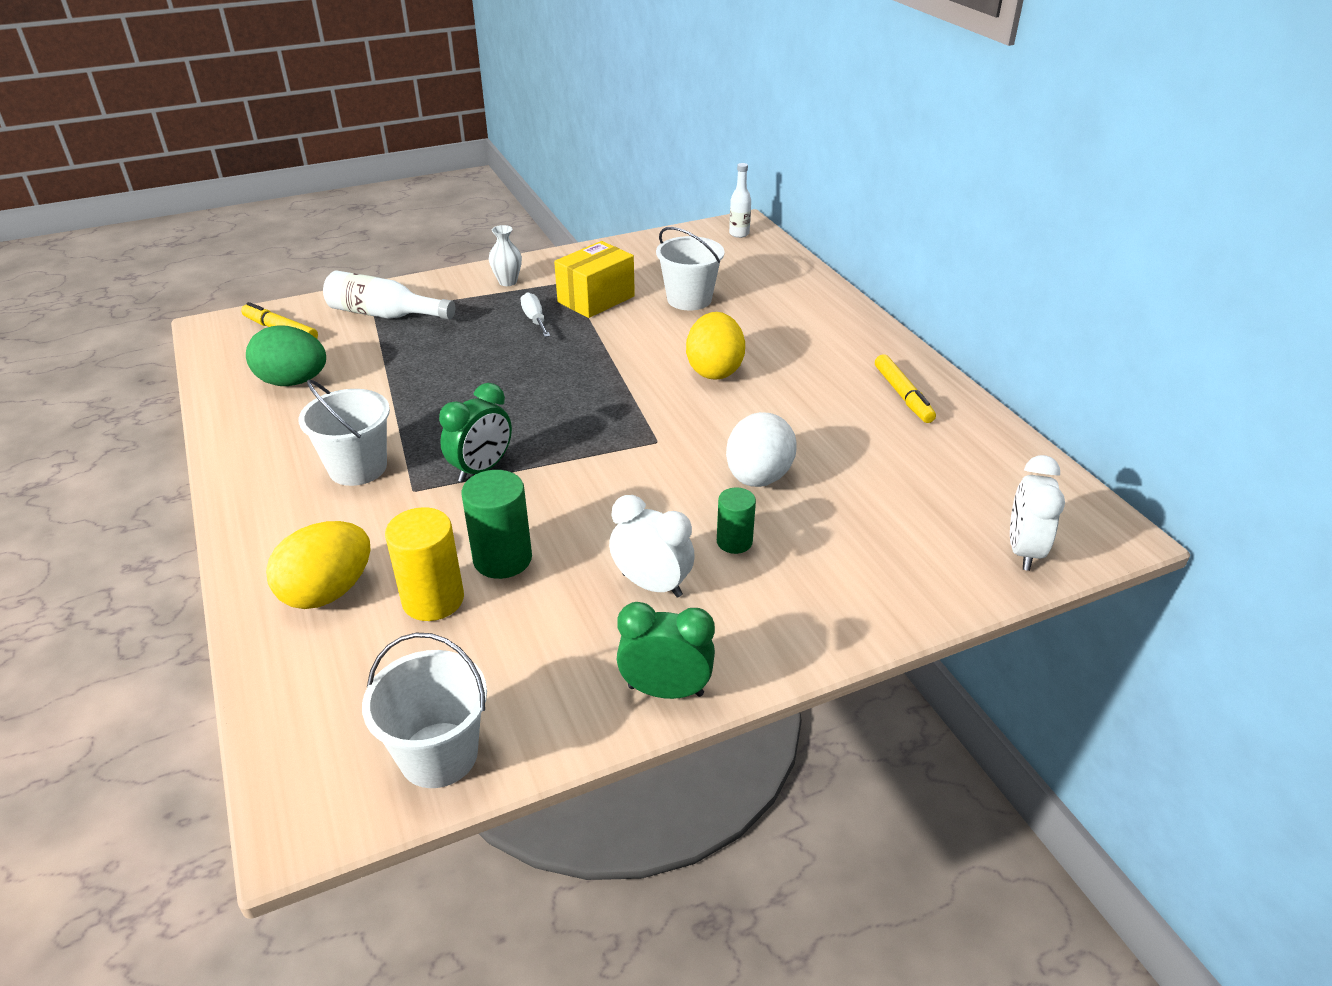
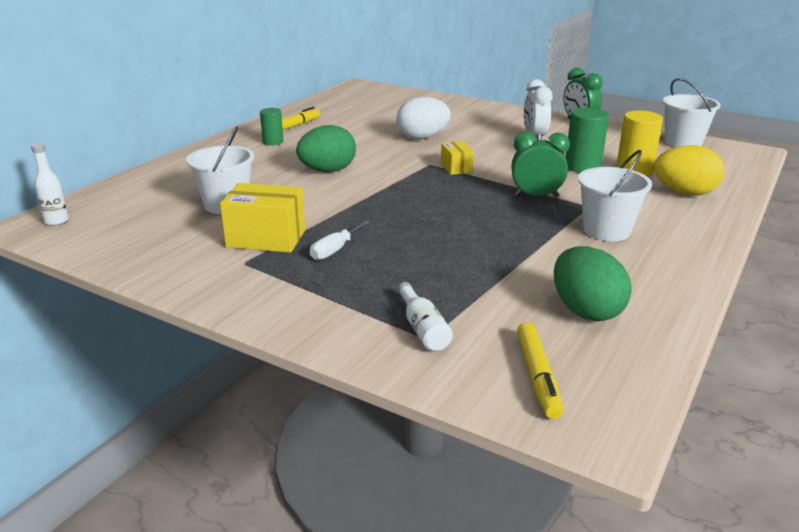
camera: 125 degrees left, 10 degrees down
white bottle [323,271,455,320] -> white bottle [398,282,453,352], size x0.62
white vase [489,225,522,286] -> none
yellow egg [686,312,745,380] -> green egg [296,125,356,172]
green cylinder [717,488,756,554] -> green cylinder moved to [260,108,283,145]
white clock [1010,455,1065,571] -> none
none -> yellow box [441,141,474,175]

